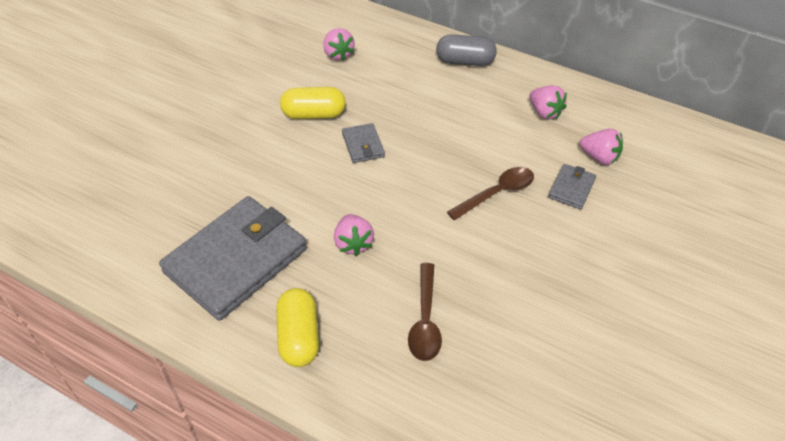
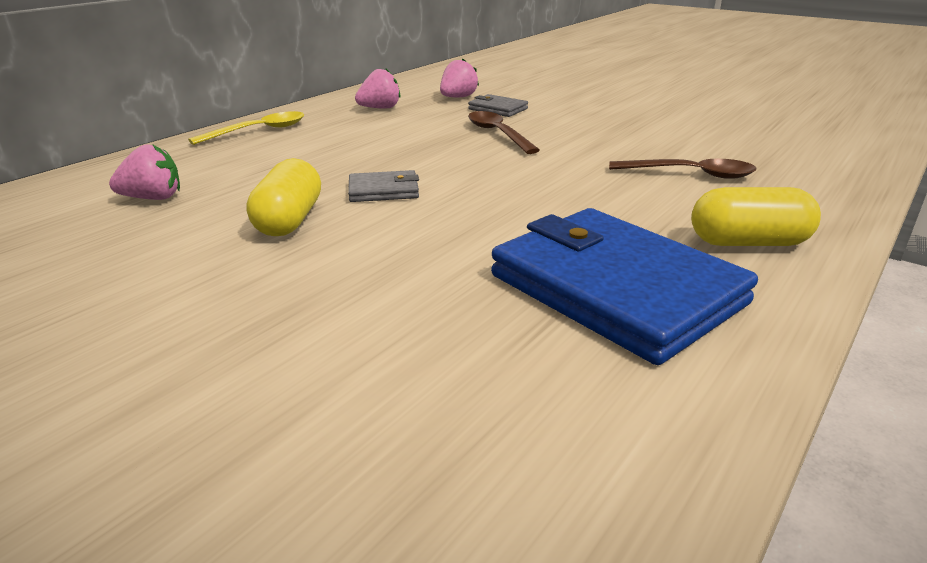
camera: 80 degrees left, 20 degrees down
grey wallet [159,196,307,321] -> blue wallet [491,208,758,365]
pink strawberry [334,214,374,256] -> none
grey capsule [436,34,497,66] -> yellow spoon [188,111,304,145]

